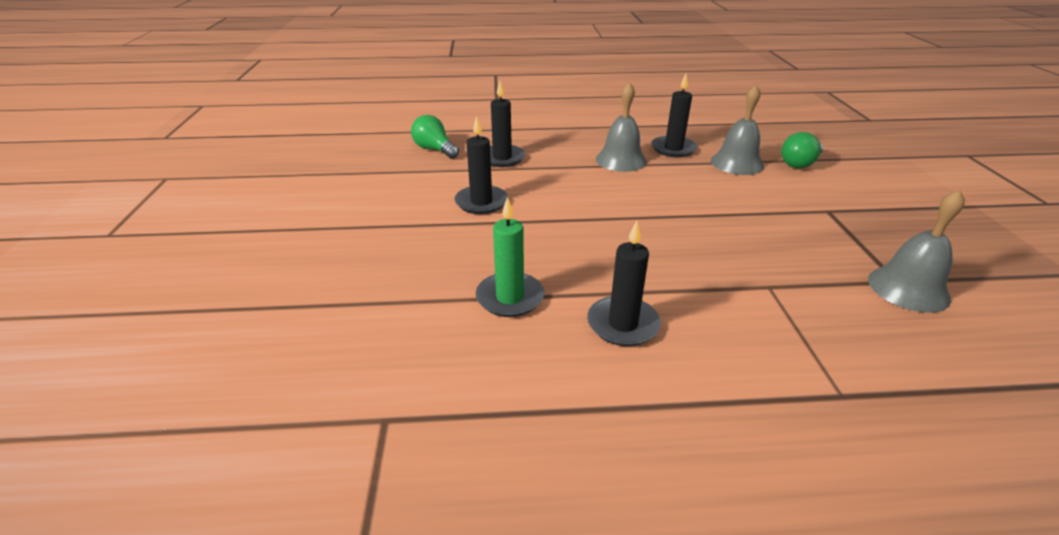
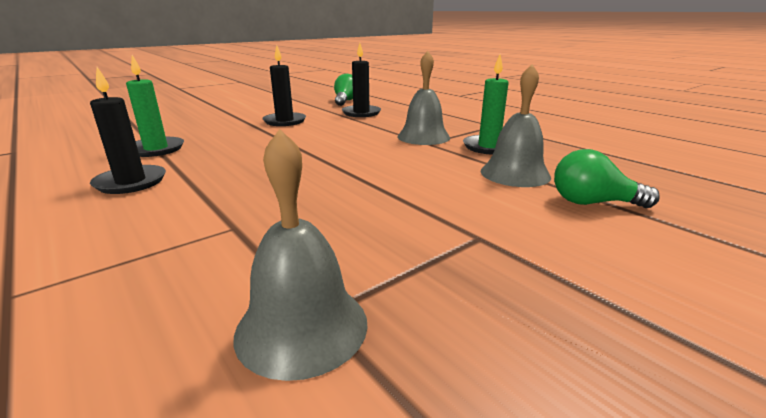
camera: 55 degrees right, 10 degrees down
black candle [651,74,697,157] -> green candle [463,55,509,155]

